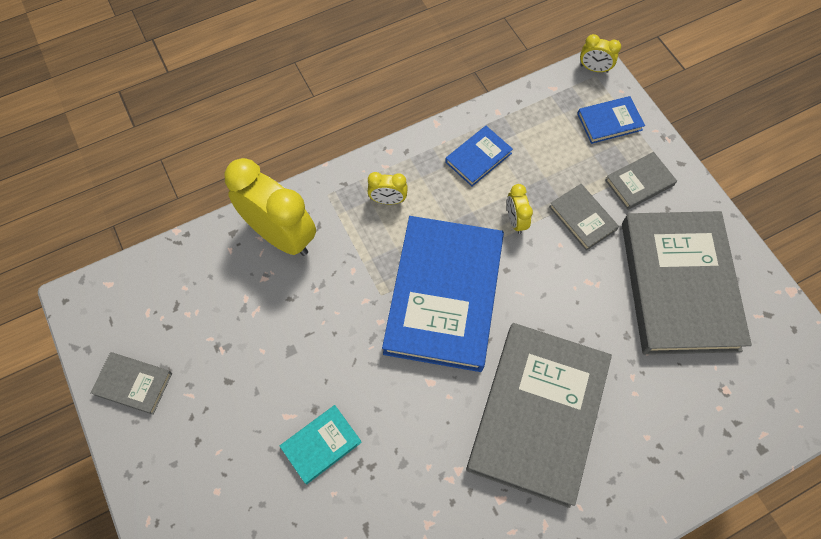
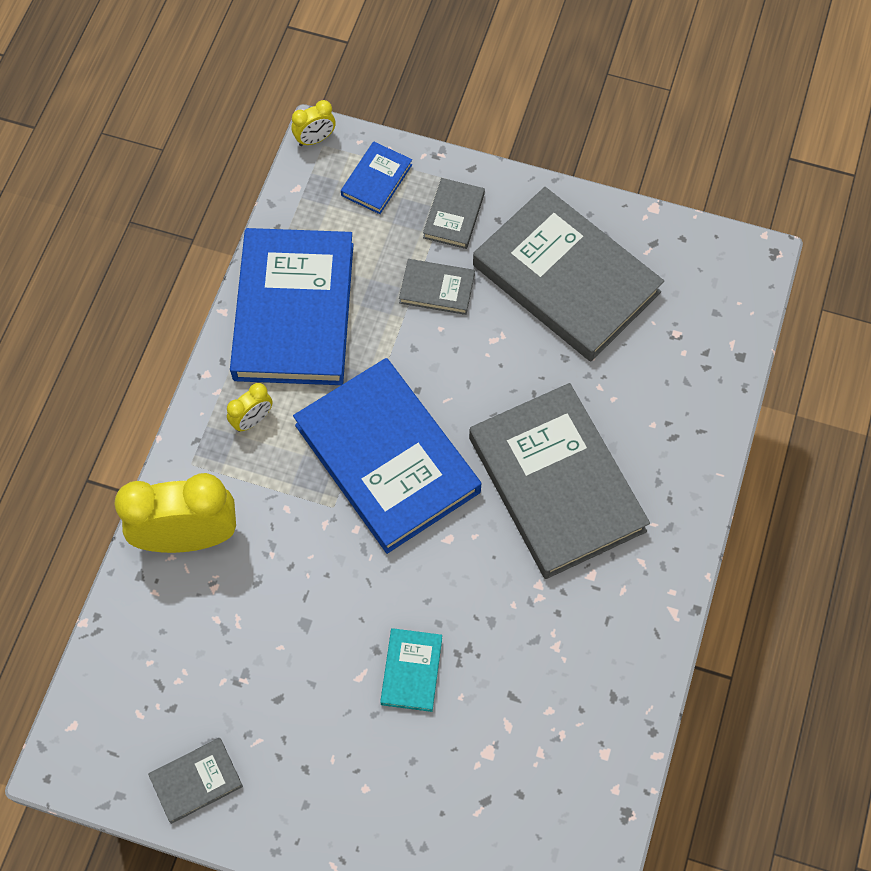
camera: 45 degrees left, 0 degrees up
blue book [445,126,513,186] -> blue book [230,228,353,385], size x2.32
yellow clock [507,184,533,234] -> none

